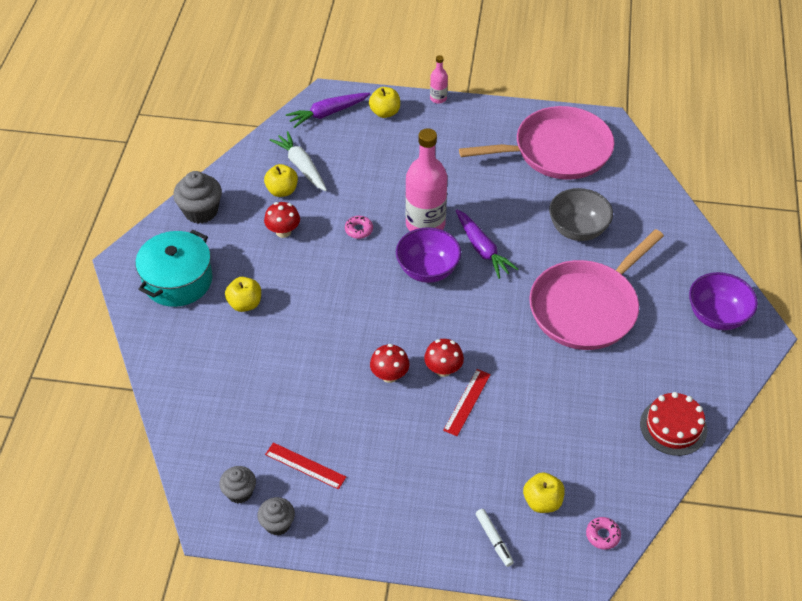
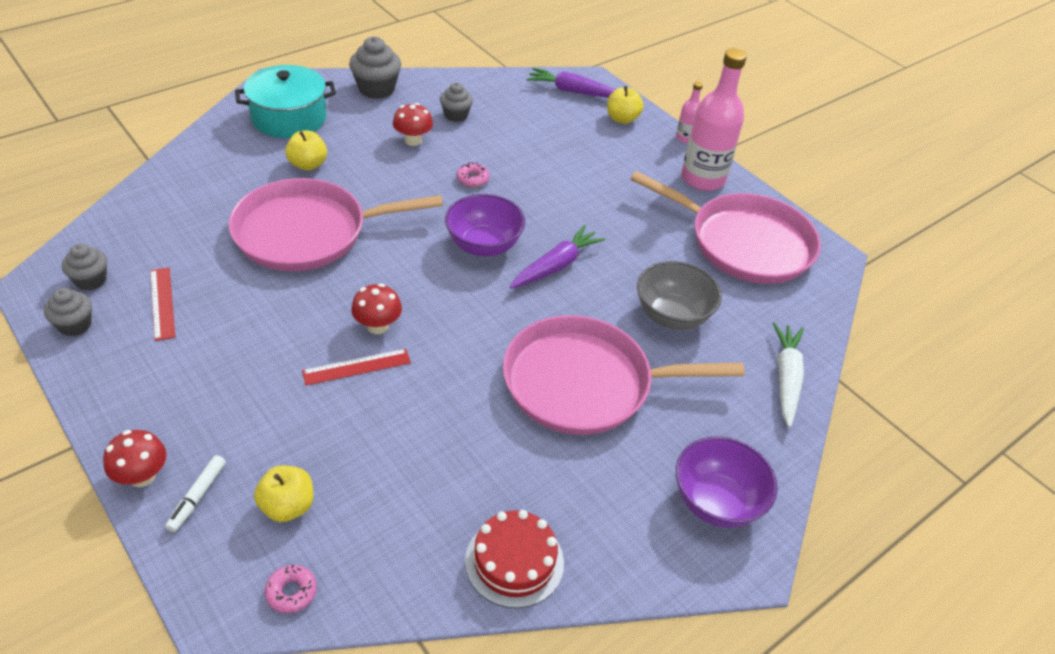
camera: 40 degrees right, 5 degrees down
yellow apple [264,164,298,197] -> grey cupcake [440,82,473,122]
white carrot [270,131,327,191] -> white carrot moved to [773,322,804,428]
red mushroom [370,344,409,383] -> red mushroom moved to [103,430,167,487]
pink bottle [405,129,448,231] -> pink bottle moved to [681,48,747,191]
purple carrot [456,209,518,279] -> purple carrot turned 150 degrees counterclockwise [510,225,605,289]
none -> pink pan [229,178,443,271]

